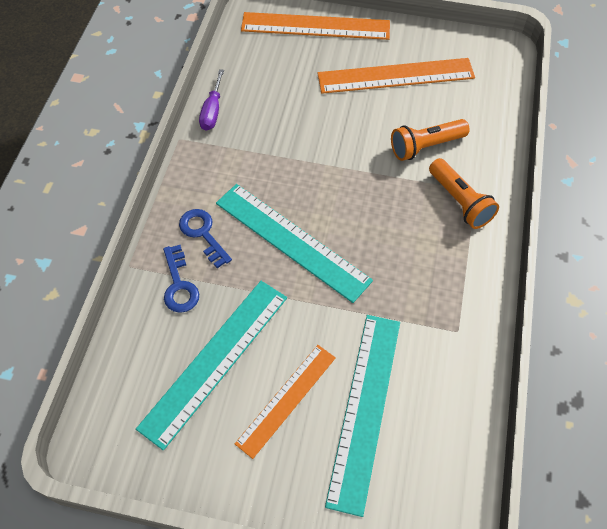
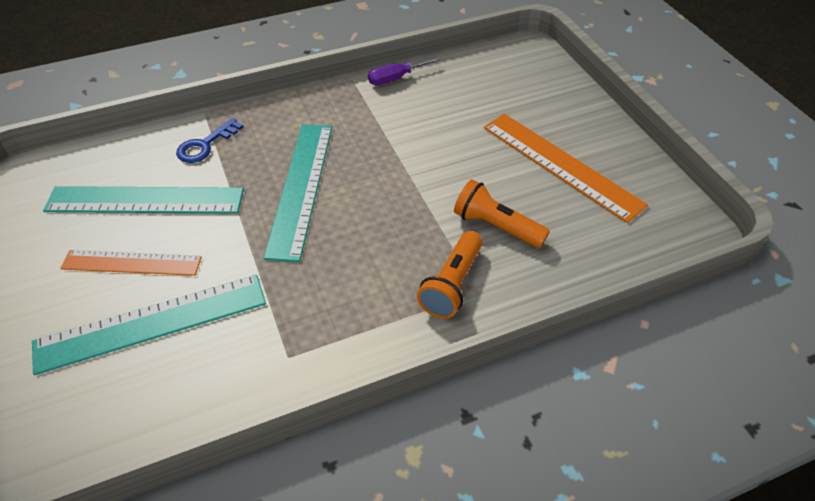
camera: 55 degrees right, 10 degrees down
blue key [179,209,232,268] -> none
orange ruler [241,12,390,40] -> none

